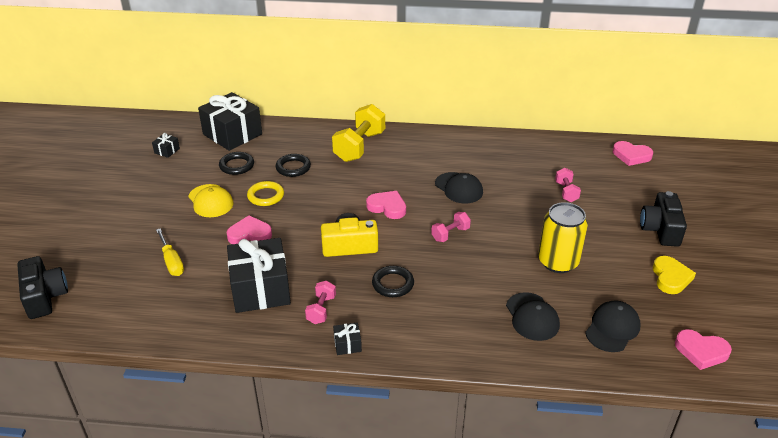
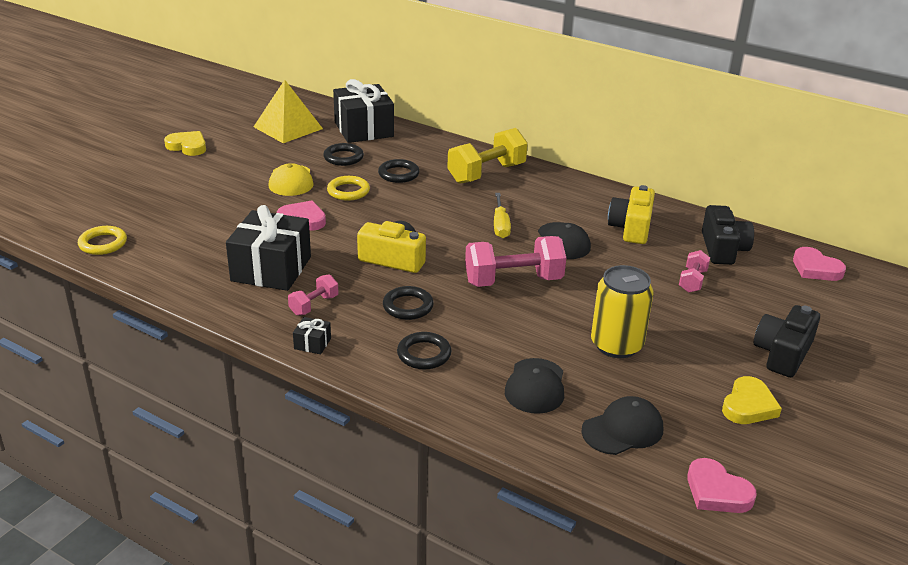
camera: 25 degrees right, 5 degrees down
black camera [17,256,68,319] -> black camera moved to [702,205,754,265]
black gift [152,133,180,158] -> yellow pyramid [254,80,323,143]
yellow screwdriver [156,228,184,276] -> yellow screwdriver moved to [494,193,511,238]
pink heart [366,191,406,219] -> none
pink dumbbell [431,212,471,242] -> pink dumbbell [465,236,566,287], size x1.94
none -> yellow ring [78,226,127,255]
none -> yellow heart [164,131,206,156]
none -> black ring [397,332,451,369]
none -> yellow camera [608,185,655,244]

